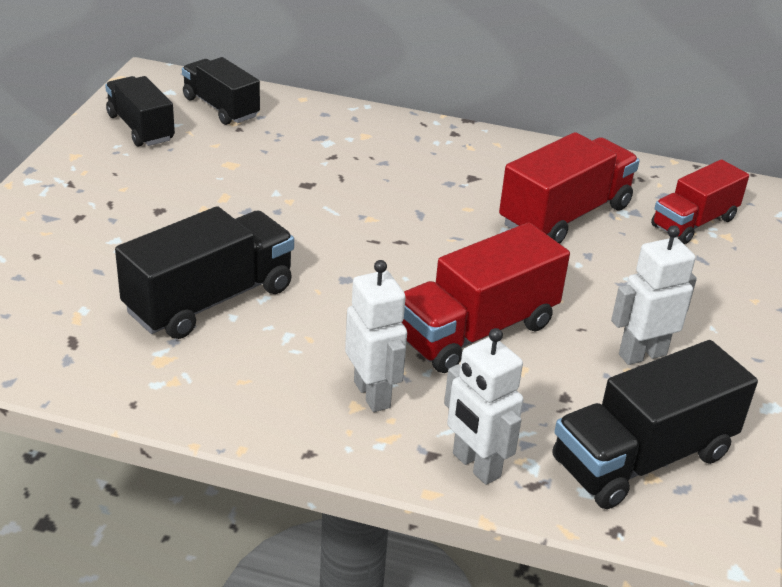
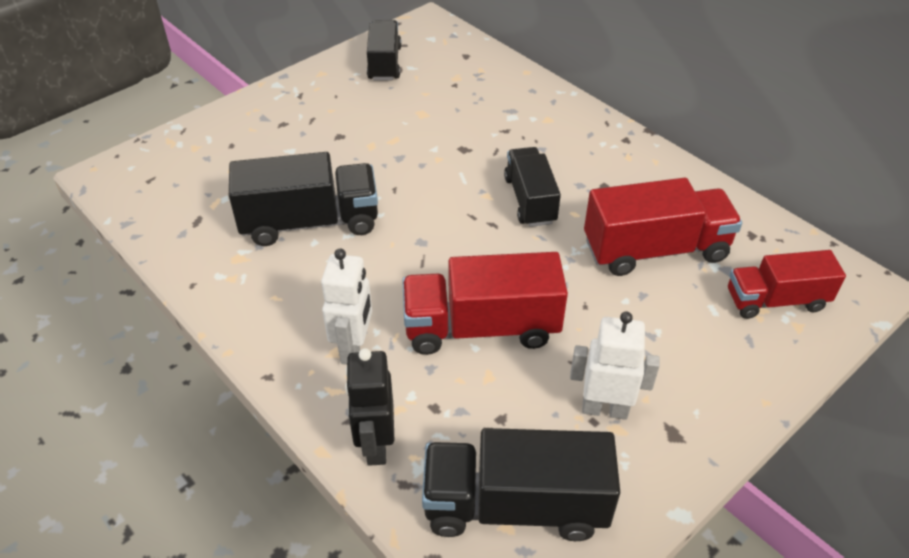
camera: 35 degrees right, 10 degrees up
black truck [182,57,260,125] -> black truck moved to [504,147,561,227]
white robot [444,328,523,485] -> black robot [345,348,394,466]

